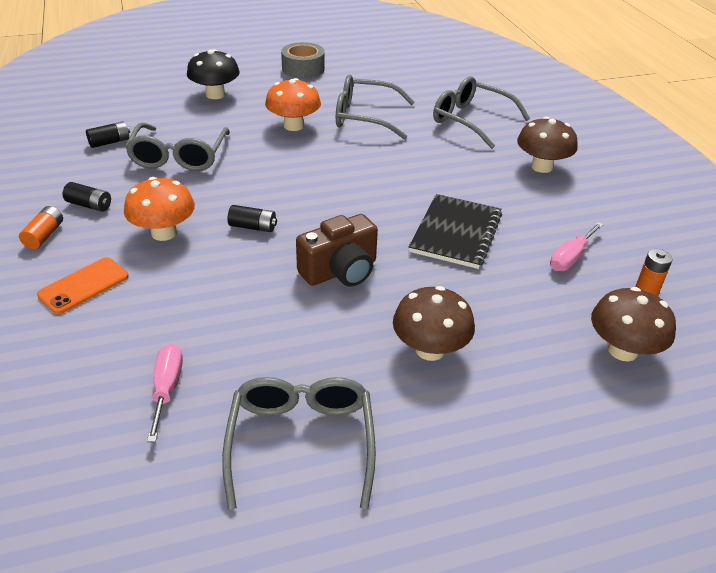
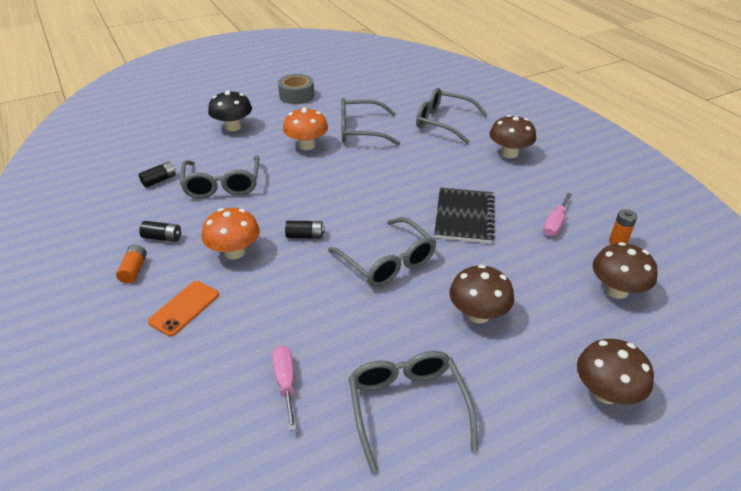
camera: 10 degrees left, 0 degrees up
brown camera [296,214,378,287] -> grey glasses [328,217,436,287]
none -> brown mushroom [577,339,654,405]

